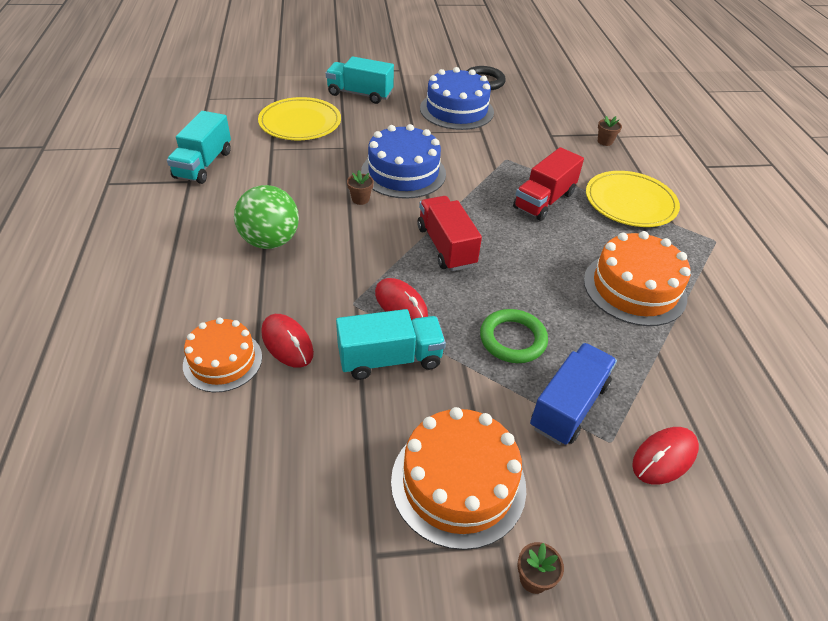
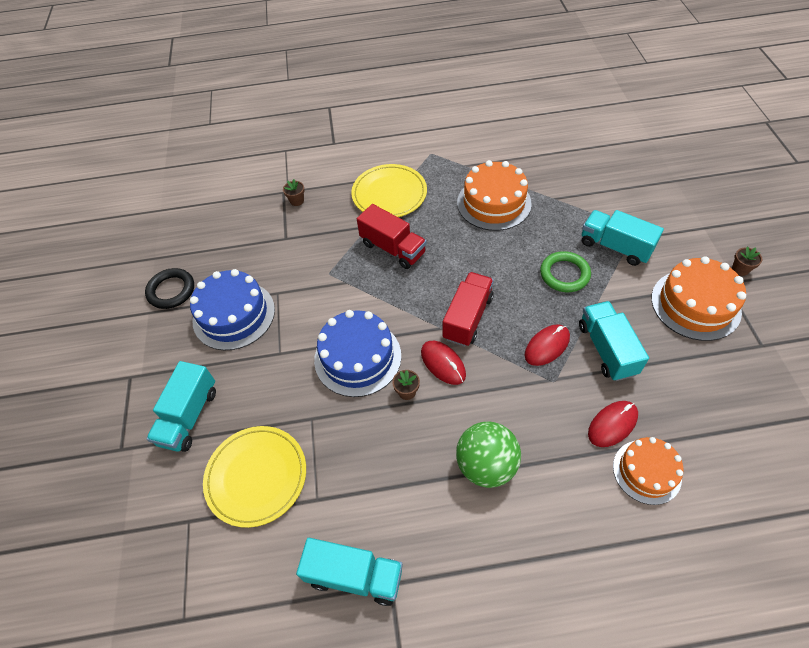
camera: 85 degrees left, 10 degrees up
red truck [417,196,482,271] -> red truck turned 135 degrees clockwise [442,272,494,347]
blue truck [530,343,617,445] -> turquoise truck [582,210,664,266]
red mouse [632,427,699,484] -> red mouse moved to [421,341,466,385]

